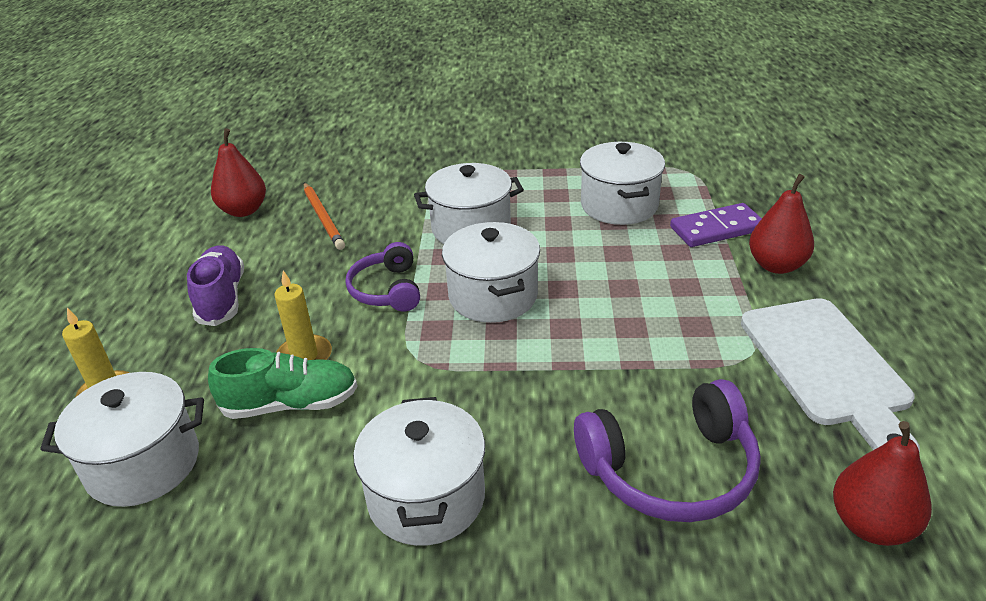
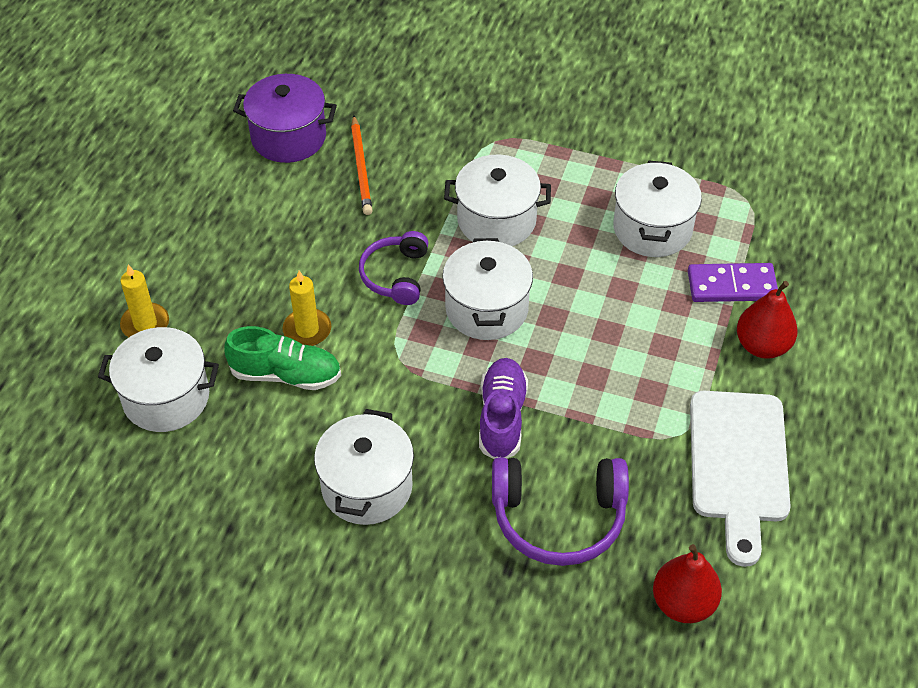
camera: 15 degrees right, 15 degrees up
purple shoe [187,245,244,326] -> purple shoe moved to [479,358,528,459]
red pear [211,128,266,217] -> purple pot [233,74,337,163]

